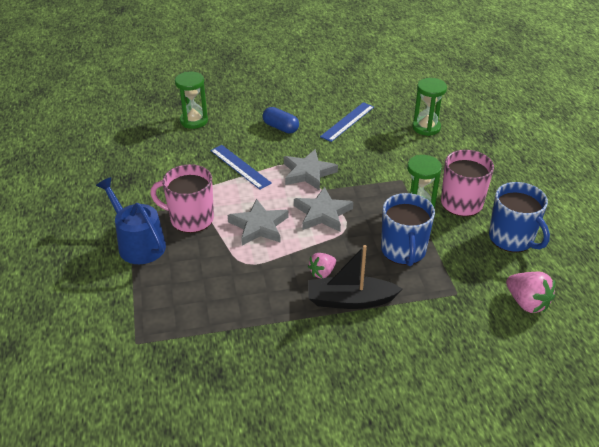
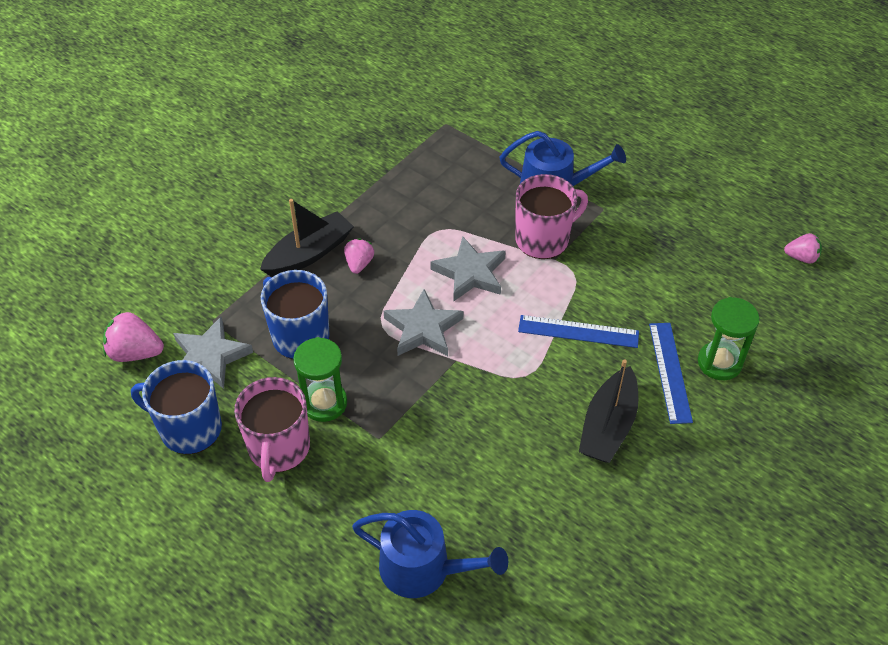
camera: 140 degrees right, 10 degrees up
blue capsule [263,107,299,134] -> black boat [579,359,638,463]
grey star [284,149,338,191] -> grey star moved to [173,317,253,389]
blue ruler [320,102,374,142] -> blue ruler moved to [649,323,693,424]
green hourglass [412,78,447,136] -> blue watering can [352,510,508,598]
none -> pink strawberry [784,233,822,264]

